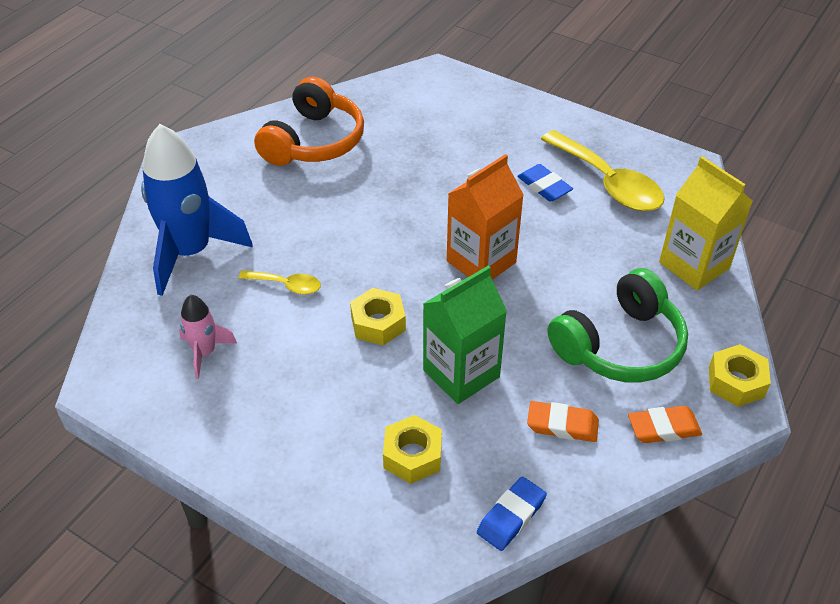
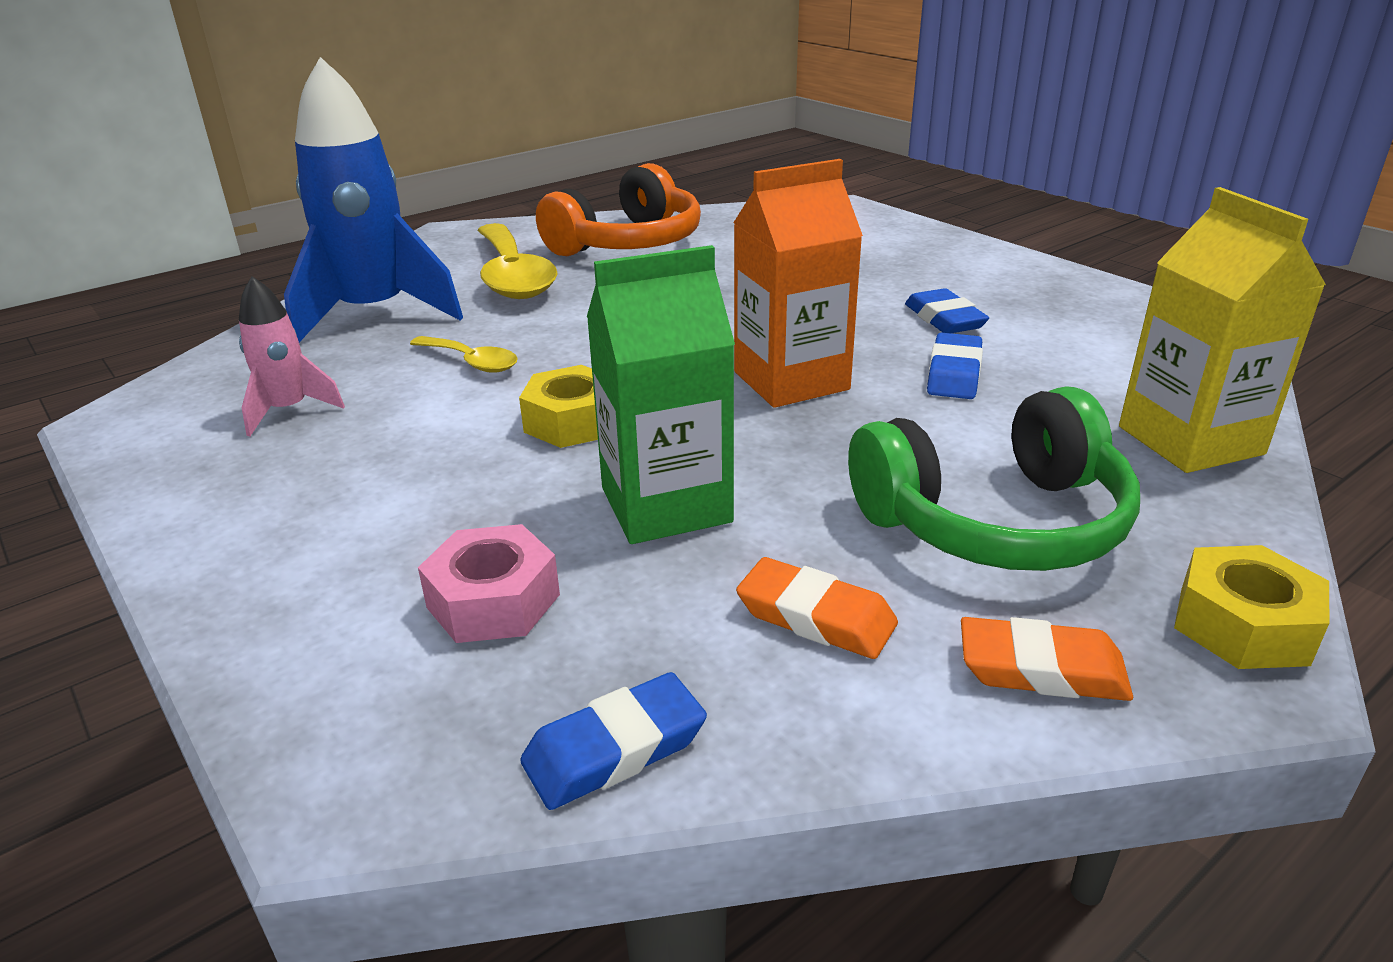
camera: 20 degrees right, 15 degrees down
yellow nut [383,415,442,484] -> pink nut [418,524,560,643]
yellow spoon [541,130,665,211] -> yellow spoon moved to [477,223,558,299]
none -> blue eraser [927,333,983,399]

